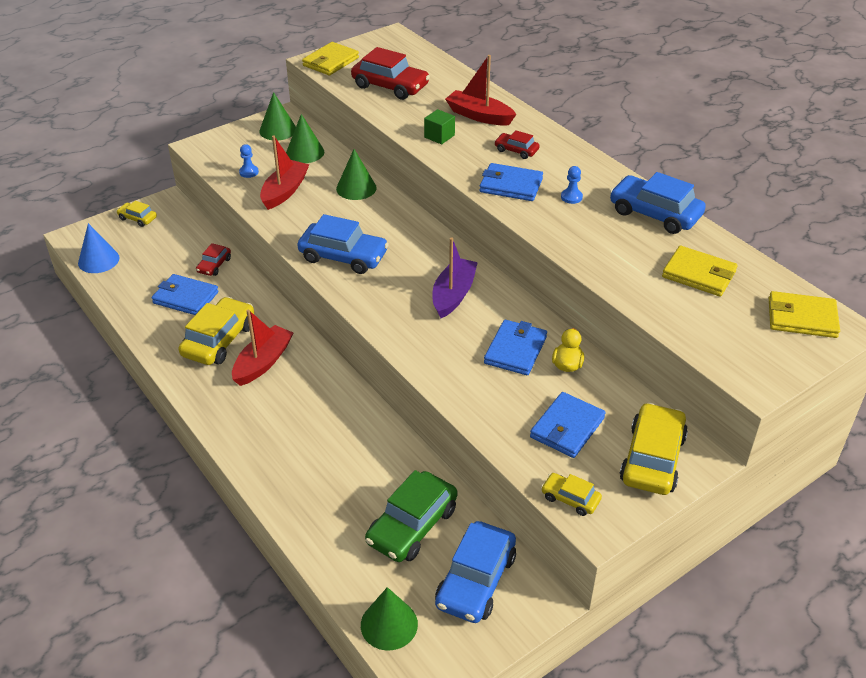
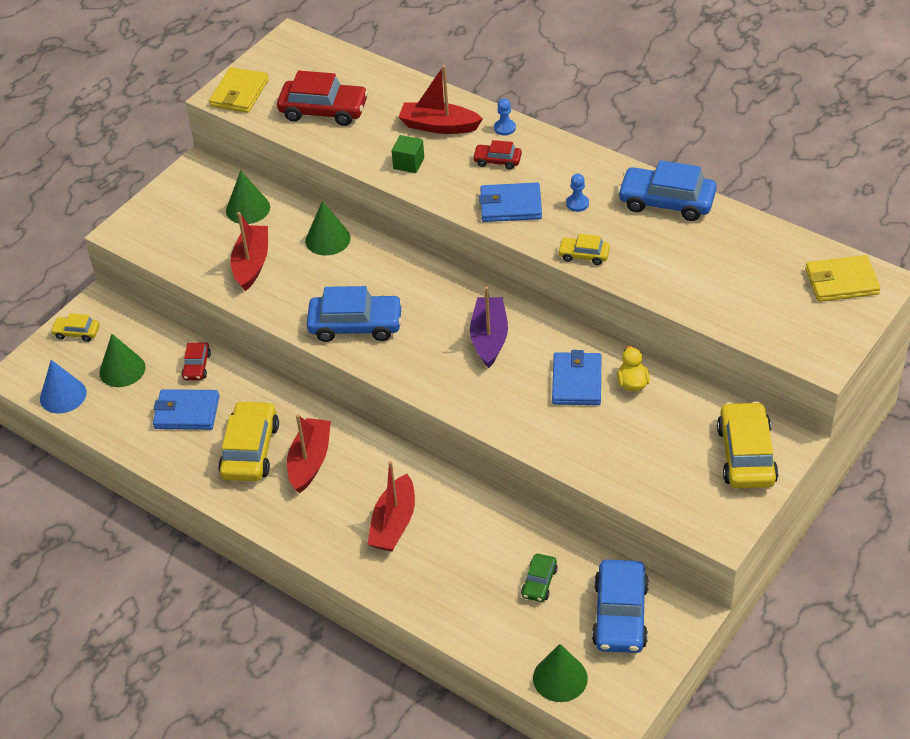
camera: 15 degrees left, 5 degrees up
blue pawn [239,144,259,178] -> blue pawn moved to [494,98,516,136]
green cone [259,92,296,140] -> green cone moved to [99,334,145,387]
green car [365,470,458,562] -> green car [521,554,558,602], size x0.52
blue wallet [530,392,606,458] -> none
yellow car [541,473,602,516] -> yellow car moved to [558,234,610,265]
yellow wallet [662,246,738,297] -> none
none -> red boat [367,461,415,552]

